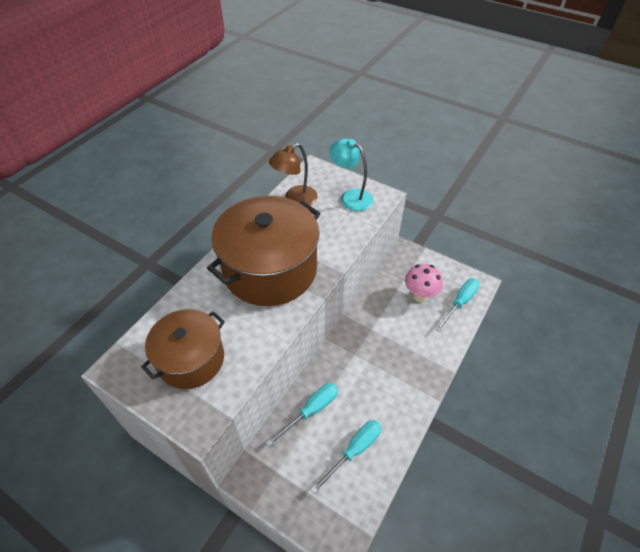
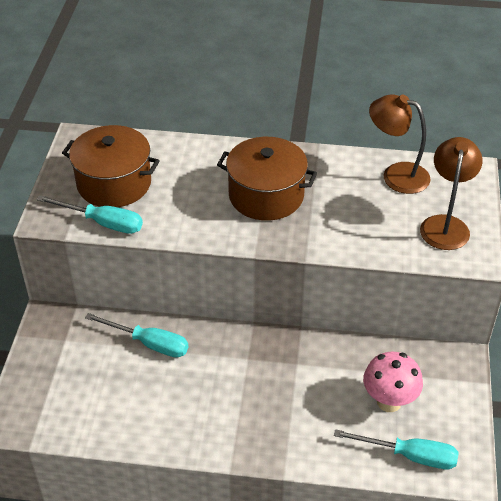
camera: 65 degrees right, 5 degrees down
brown pot [207,196,321,306] -> brown pot [217,137,317,221], size x0.62
turquoise screwdriver [311,420,381,494] -> turquoise screwdriver moved to [36,195,143,234]
turquoise lamp [329,138,373,211] -> brown lamp [420,137,482,250]

